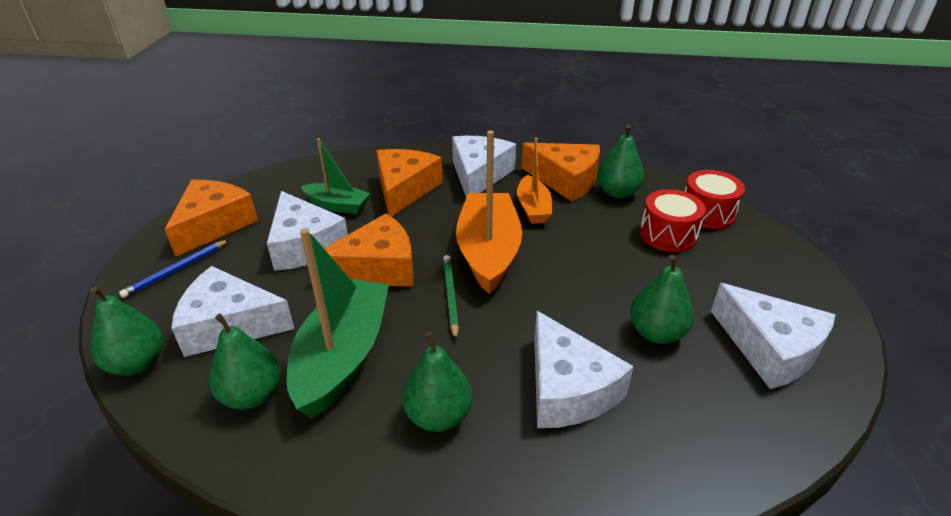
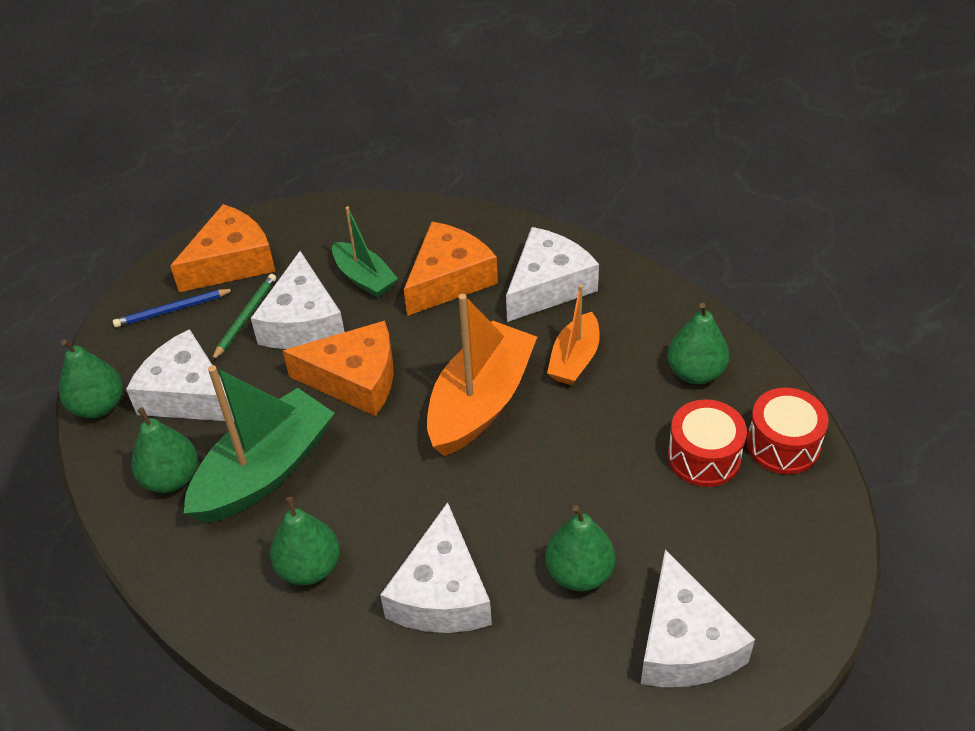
camera: 30 degrees right, 10 degrees up
green pencil [443,255,459,340] -> green pencil moved to [212,274,276,361]
orange cheese [521,143,600,202] -> none

